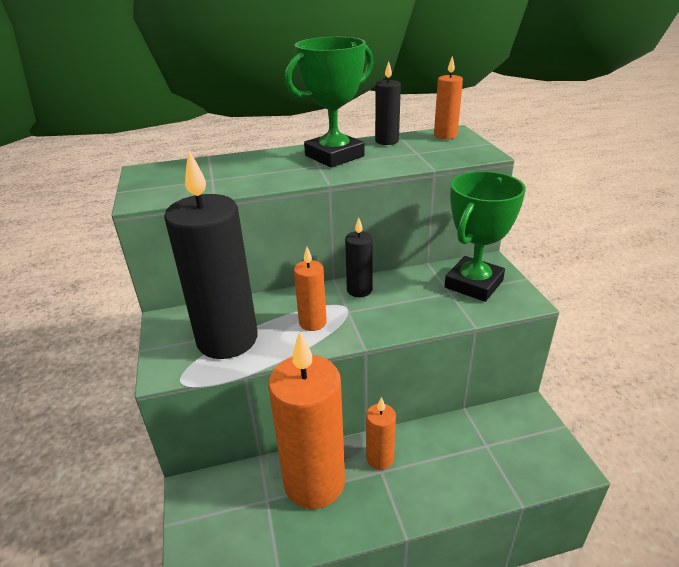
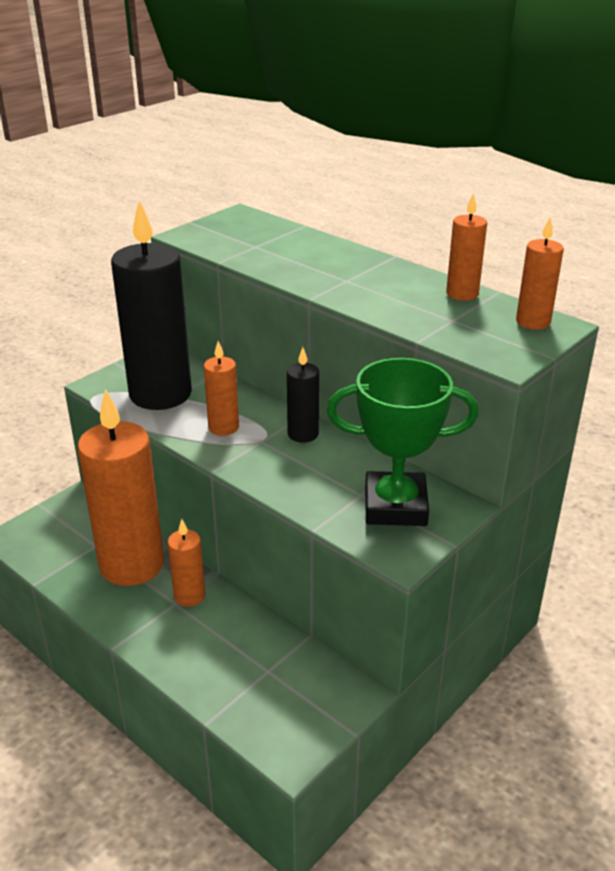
camera: 55 degrees right, 0 degrees up
green trophy [285,37,373,167] -> none
black candle [375,61,401,145] -> orange candle [446,193,487,301]

